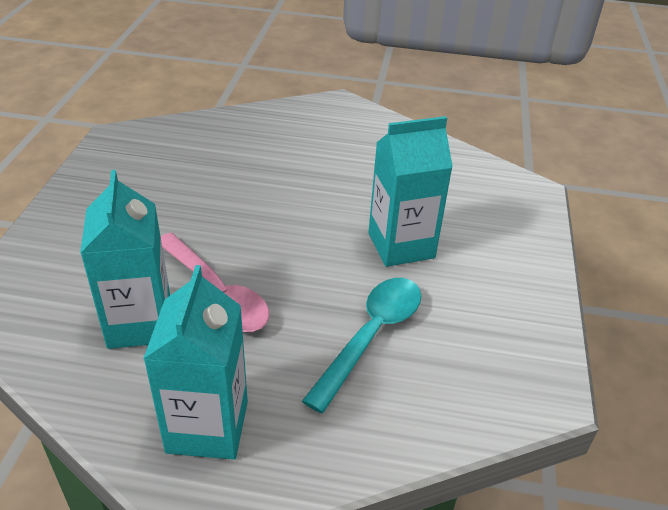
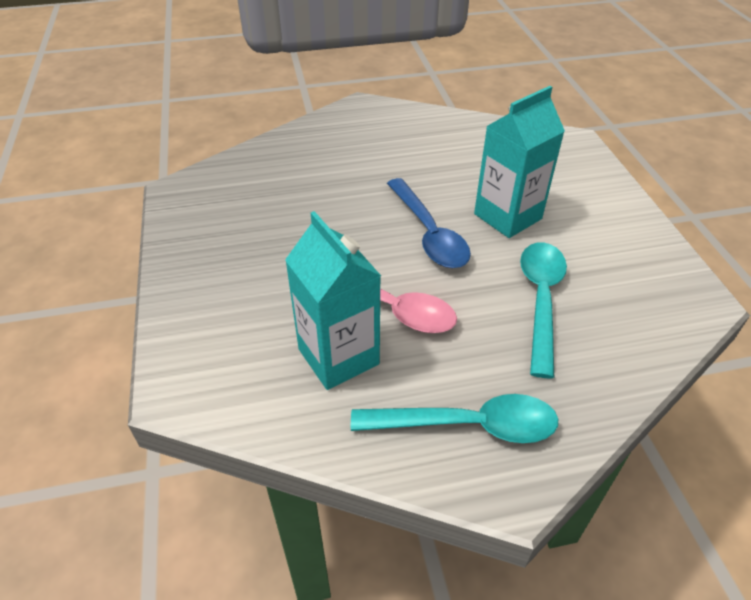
camera: 20 degrees left, 5 degrees up
turquoise carton [143,265,248,460] -> turquoise spoon [351,394,558,443]
none -> blue spoon [387,178,471,268]

